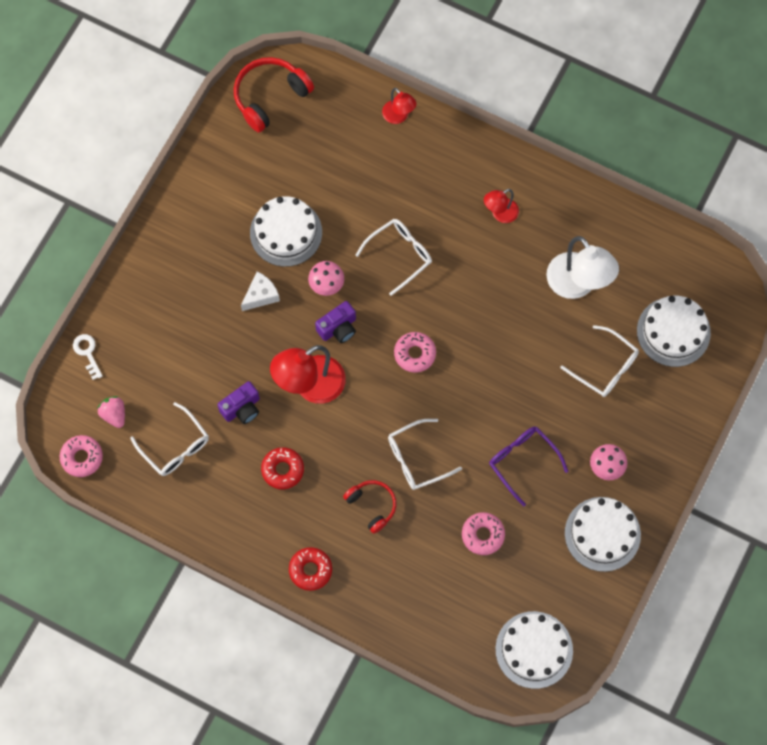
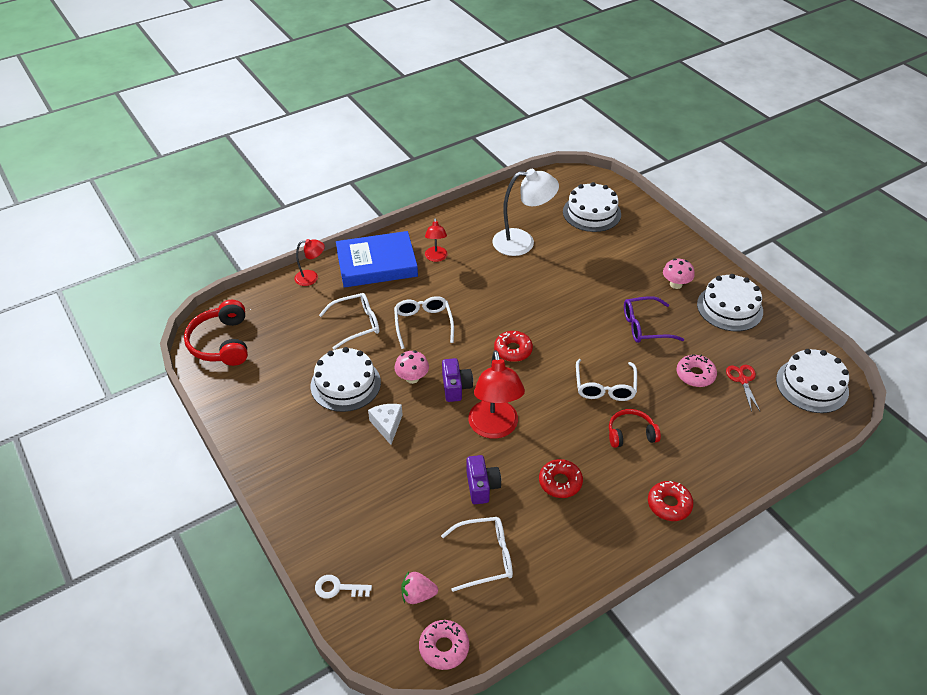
camera: 60 degrees left, 25 degrees down
pink donut [394,332,436,373] -> red donut [494,331,533,362]
white glasses [560,325,639,397] -> white glasses moved to [319,293,379,350]
none -> blue book [336,231,418,288]
none -> red scissors [726,365,760,412]

